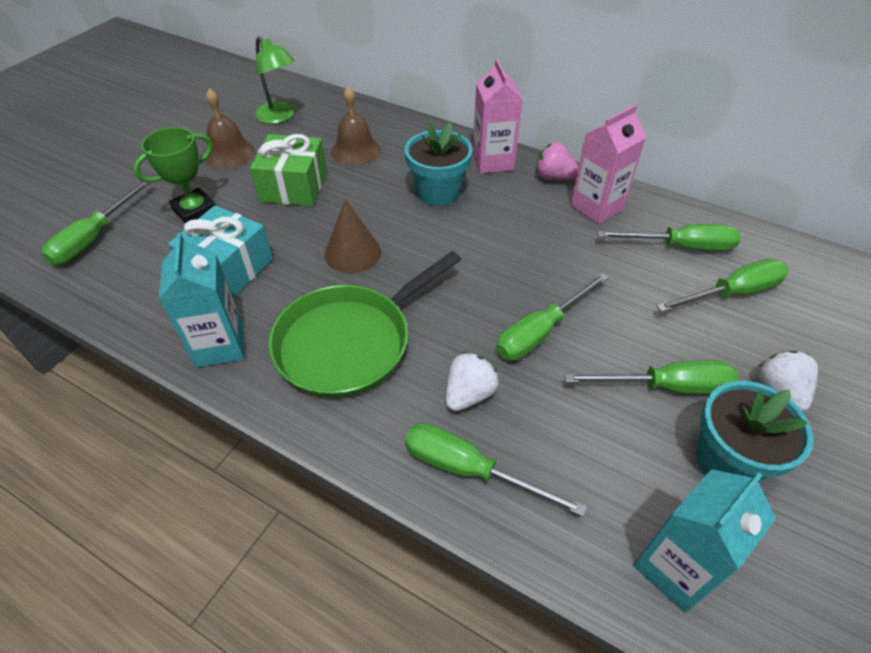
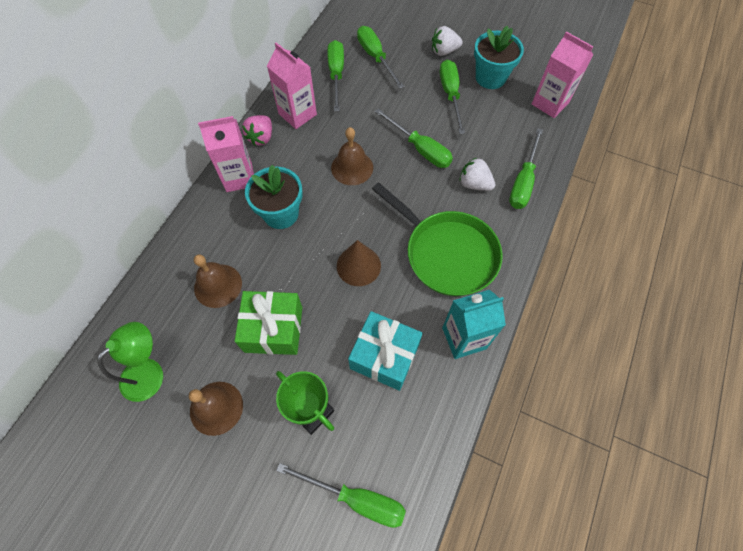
camera: 95 degrees left, 15 degrees up
turquoise carton [633,469,776,613] -> pink carton [532,32,594,118]
none -> brown bell [331,127,373,185]

